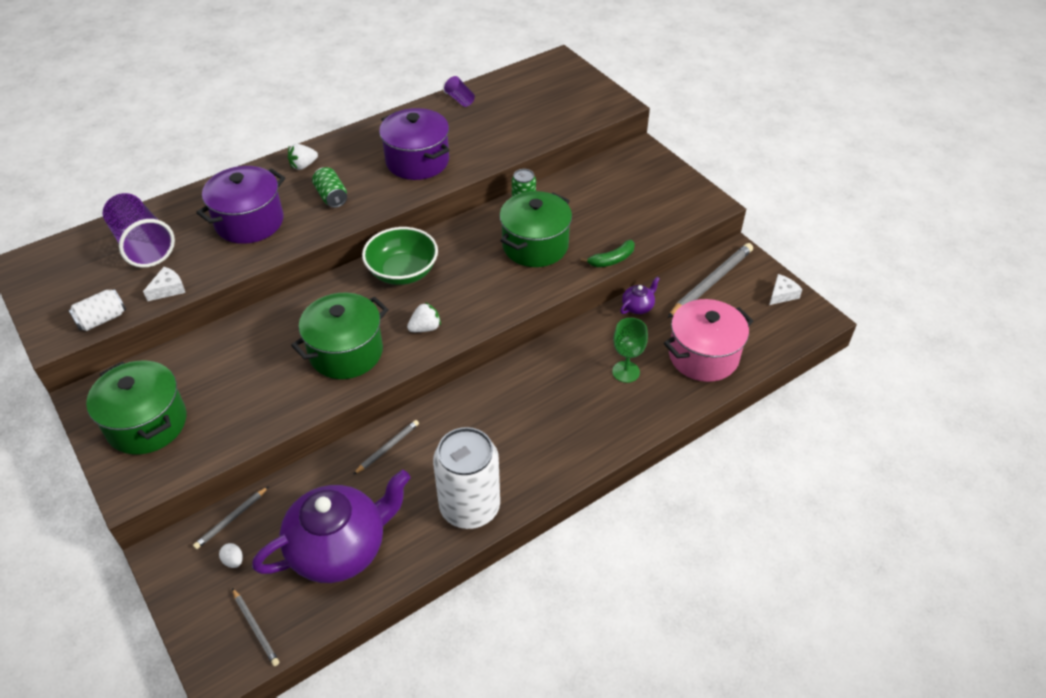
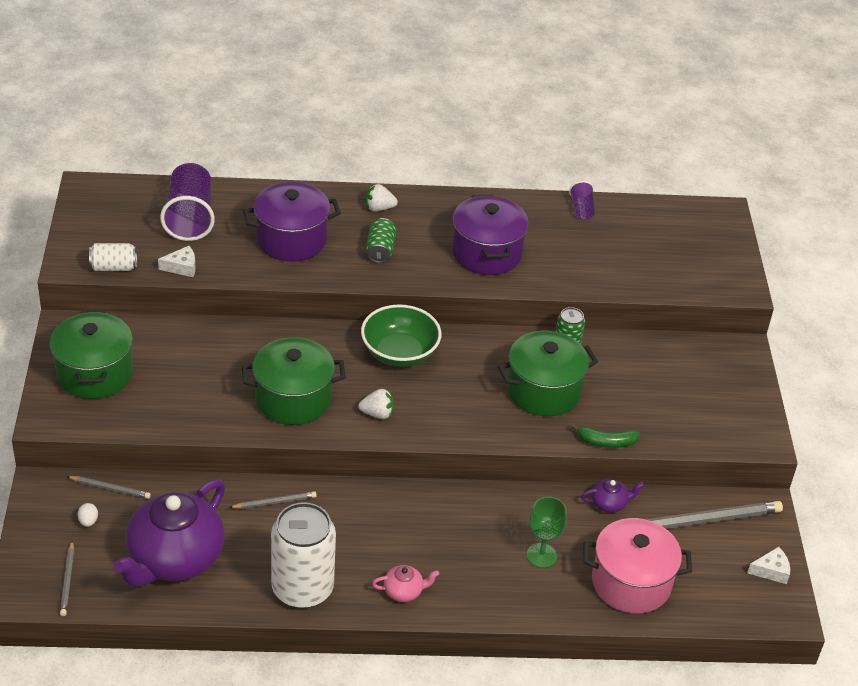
camera: 30 degrees right, 5 degrees down
grey pencil [193,486,269,549] -> grey pencil turned 150 degrees counterclockwise [66,476,151,499]
purple teapot [252,470,410,583] -> purple teapot turned 120 degrees clockwise [113,479,225,587]
none -> pink teapot [372,565,439,602]

